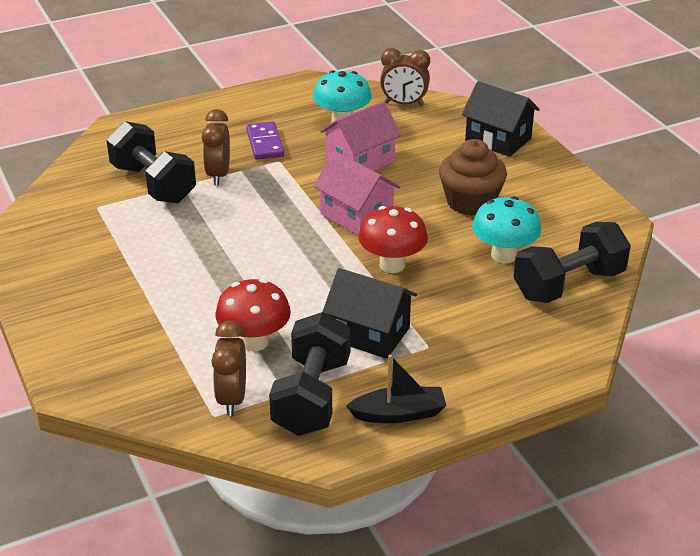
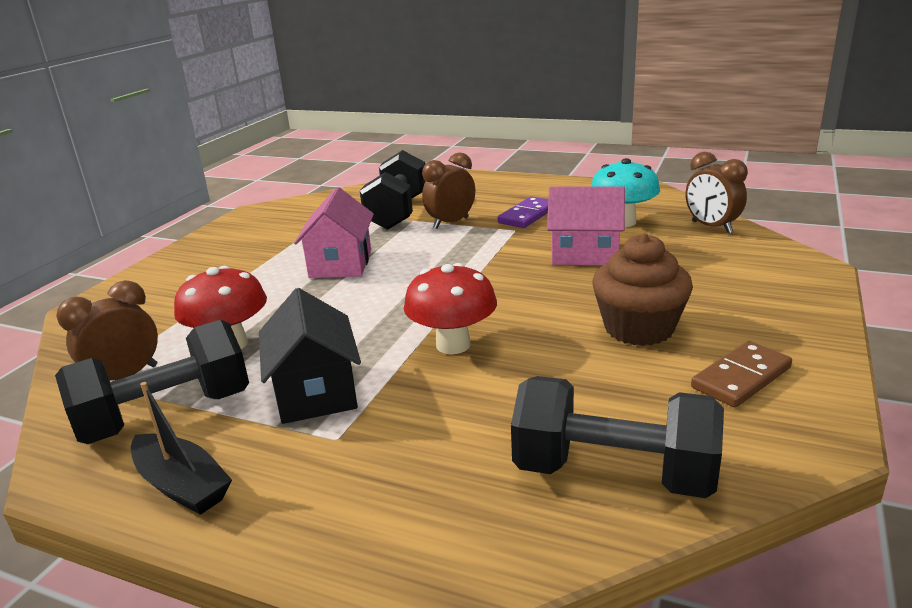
camera: 50 degrees right, 10 degrees down
pink house [313,151,400,236] -> pink house moved to [294,187,374,278]
black house [462,81,540,157] -> none
turquoise mushroom [472,196,541,263] -> none
none -> brown domino [691,341,792,408]

